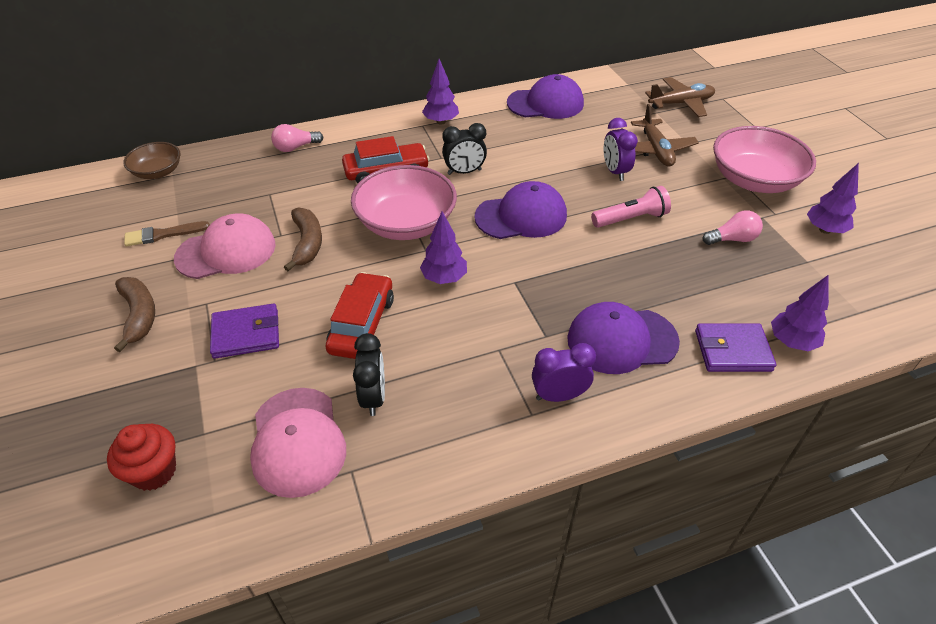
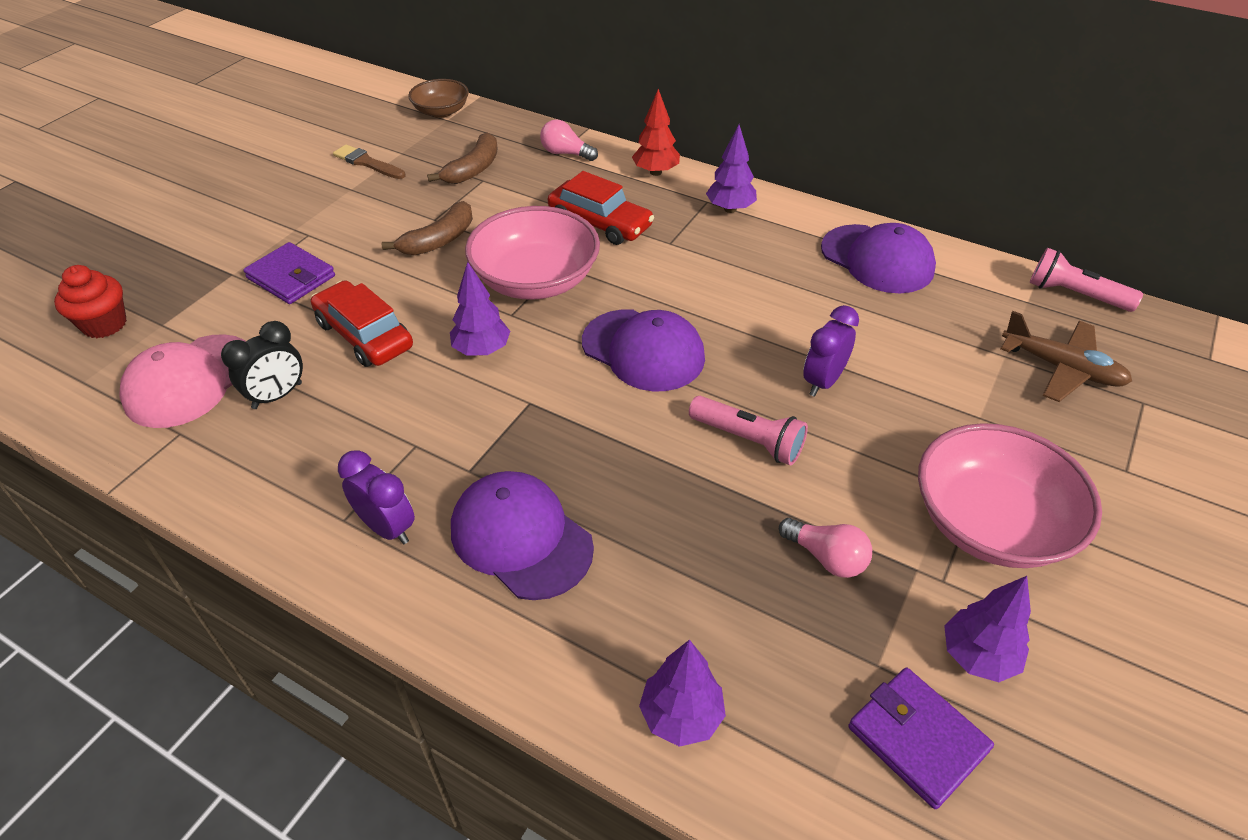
camera: 50 degrees right, 0 degrees up
brown banana [114,277,155,352] -> brown banana moved to [427,132,498,184]
pink cap [174,213,276,279] -> none
red car [326,272,394,359] -> red car turned 105 degrees counterclockwise [311,280,413,367]
black clock [442,123,487,175] -> none
brown plane [631,104,699,167] -> none
purple wallet [695,323,776,372] -> purple wallet moved to [848,667,994,809]
none -> red tree [632,89,680,176]
none -> pink flashlight [1030,248,1143,312]

